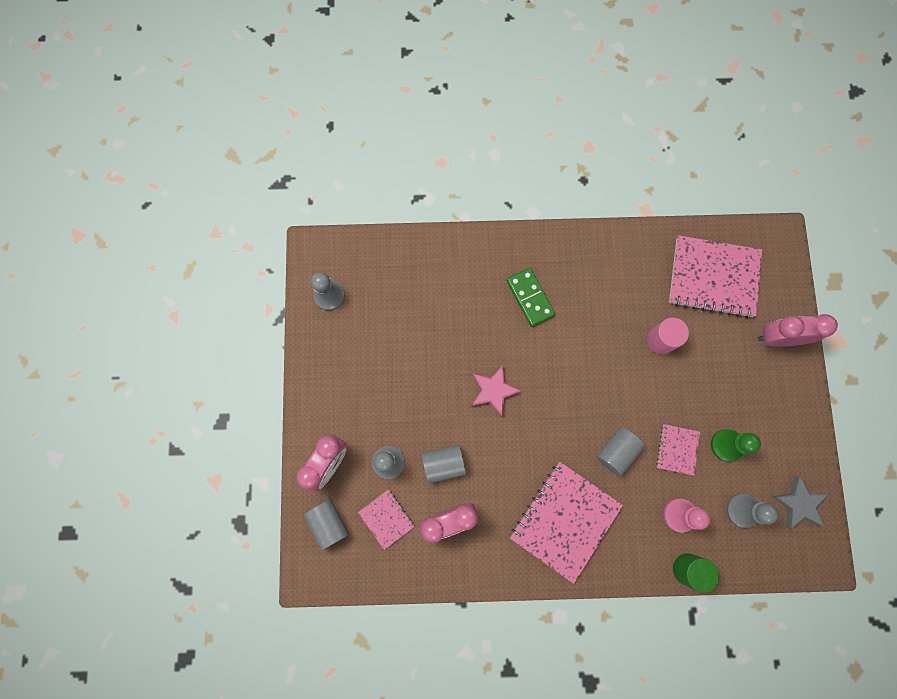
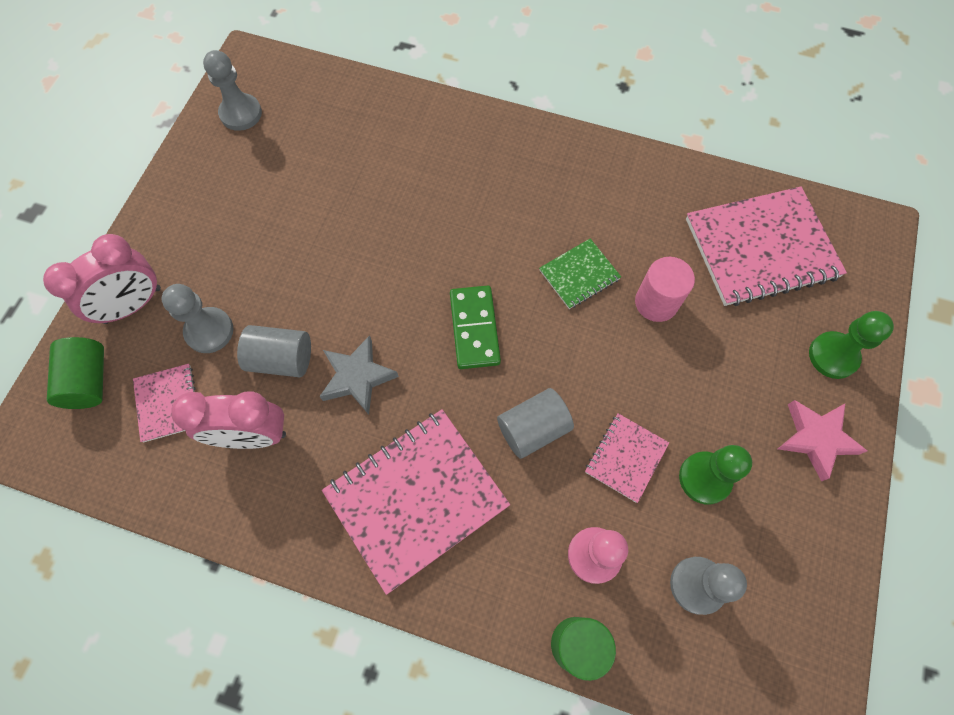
camera: 20 degrees right, 10 degrees down
grey cylinder [303,499,349,551] -> green cylinder [47,337,104,409]
pink star [472,366,521,417] -> pink star moved to [778,400,867,481]
green domino [506,268,555,327] -> green domino moved to [450,285,501,369]
pink notebook [669,235,762,318] -> pink notebook turned 45 degrees counterclockwise [686,186,847,306]
pink clock [758,314,838,347] -> green pawn [809,311,894,379]
grey star [771,476,829,529] -> grey star moved to [319,335,399,415]
none -> green notebook [539,238,621,309]

